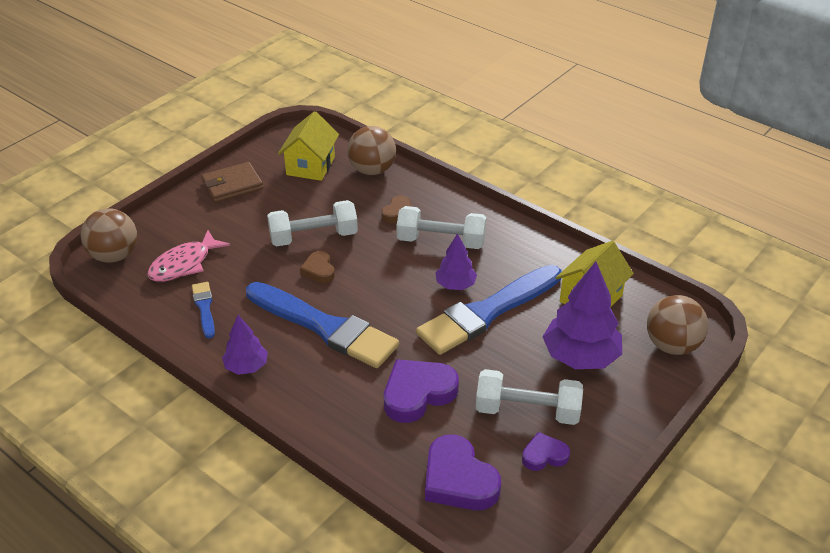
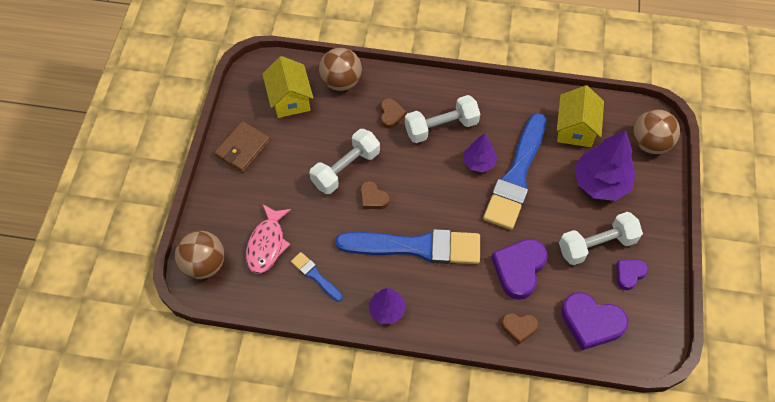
camera: 30 degrees left, 20 degrees up
none -> brown heart [501,313,539,344]

